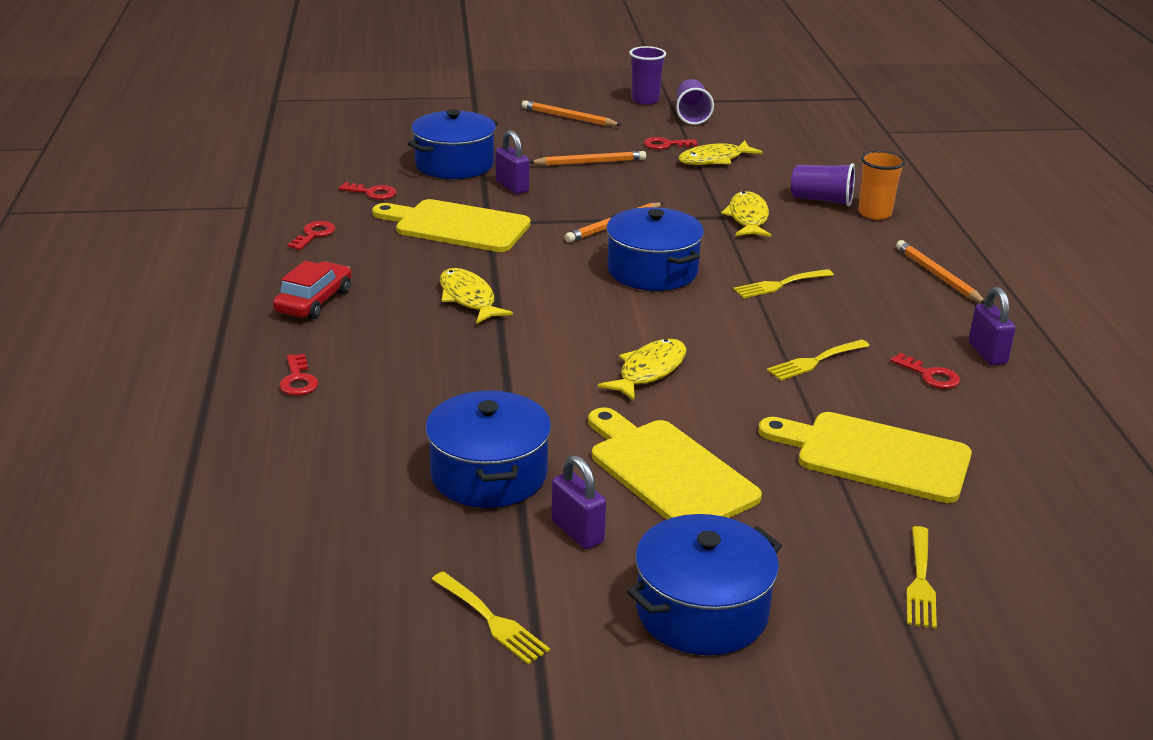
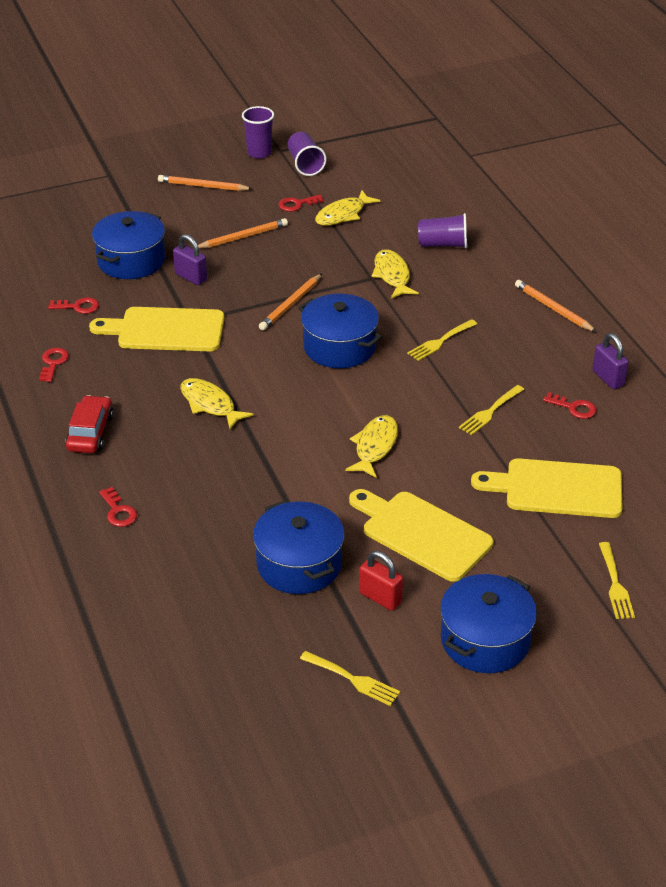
camera: 15 degrees left, 10 degrees up
purple padlock [551,455,606,549] -> red padlock [359,551,403,611]
orange cup [859,151,905,220] -> none

